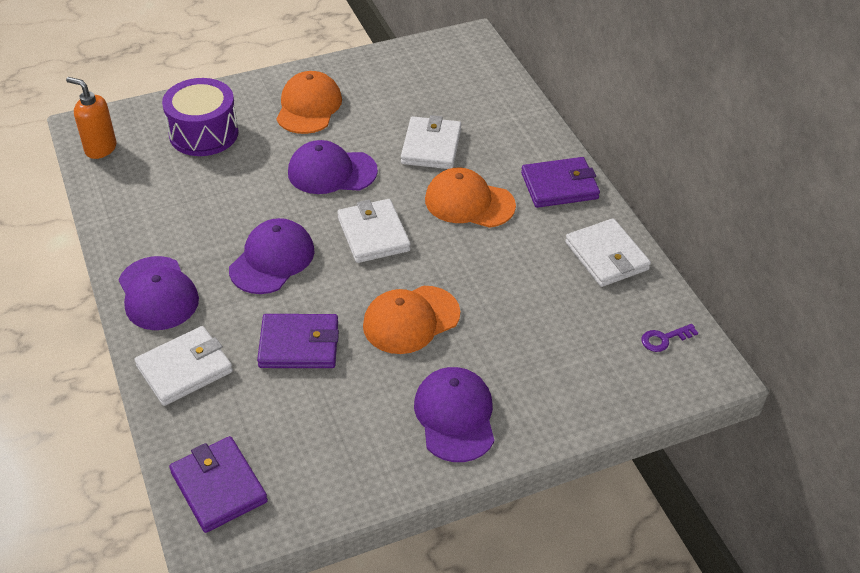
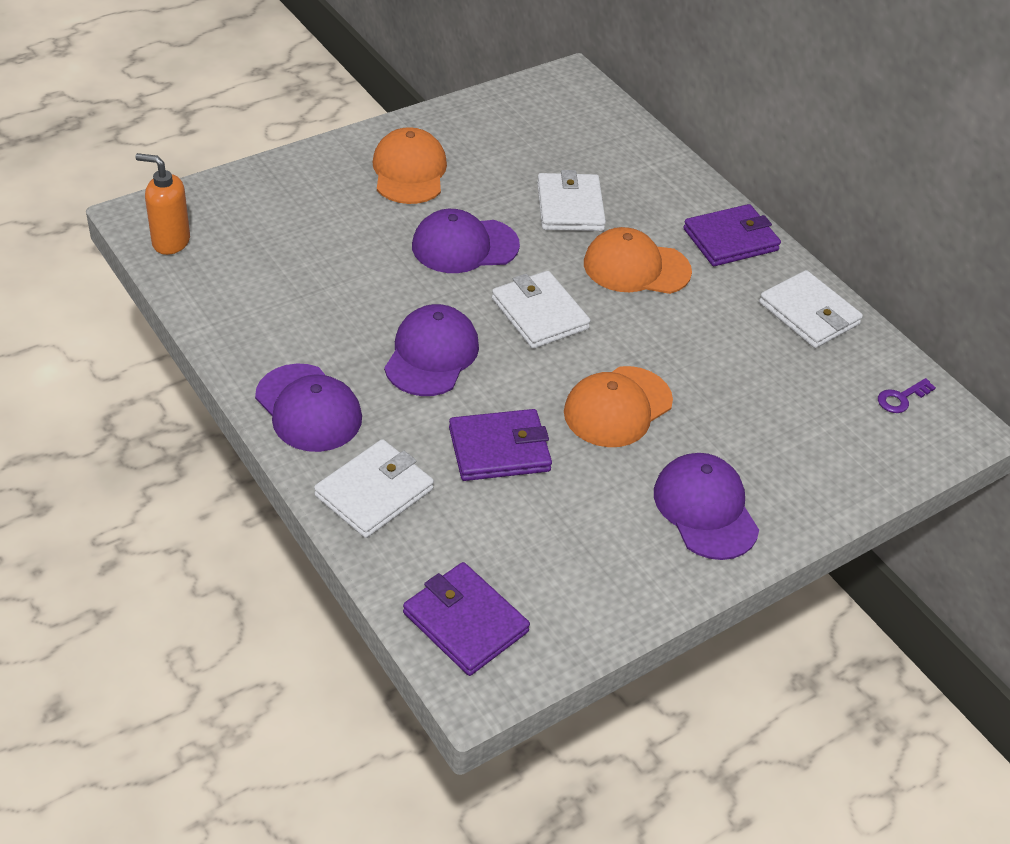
camera: 15 degrees left, 0 degrees up
purple drum [162,78,238,156] -> none

